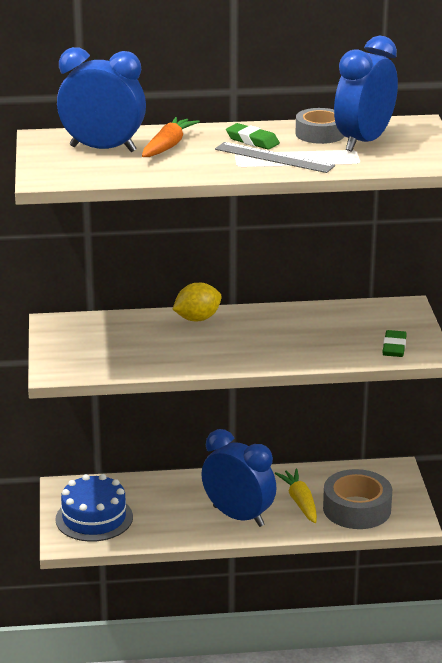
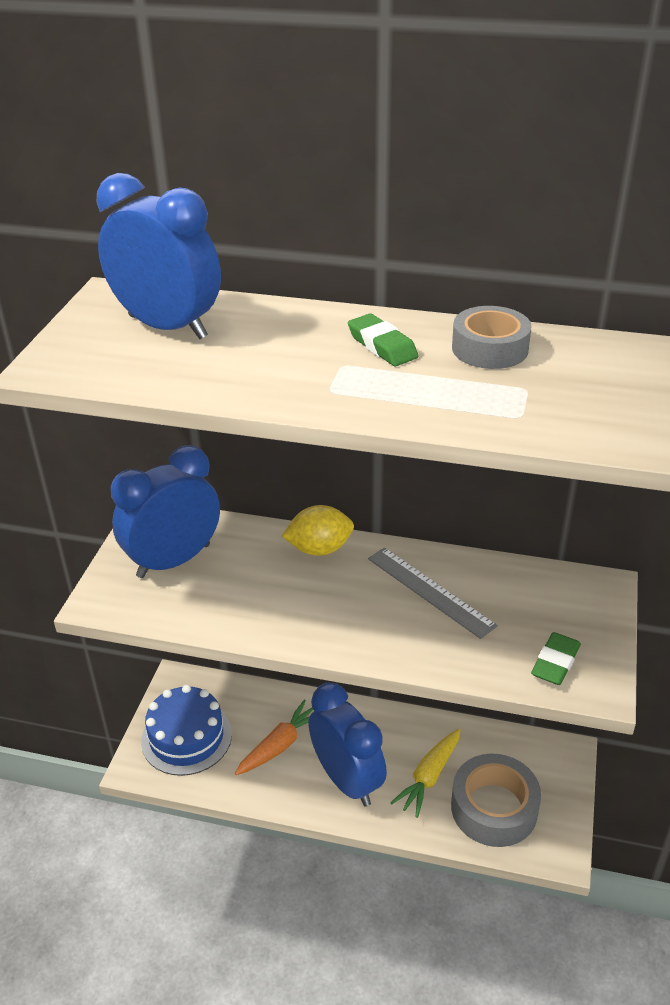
camera: 20 degrees right, 10 degrees up
orange carrot [142,117,200,157] -> orange carrot moved to [235,699,313,775]
grey ruler [215,142,335,173] -> grey ruler moved to [368,547,498,639]
yellow carrot [275,469,317,523] -> yellow carrot turned 150 degrees counterclockwise [391,729,460,818]
blue clock [334,36,398,151] -> blue clock moved to [111,445,220,578]

